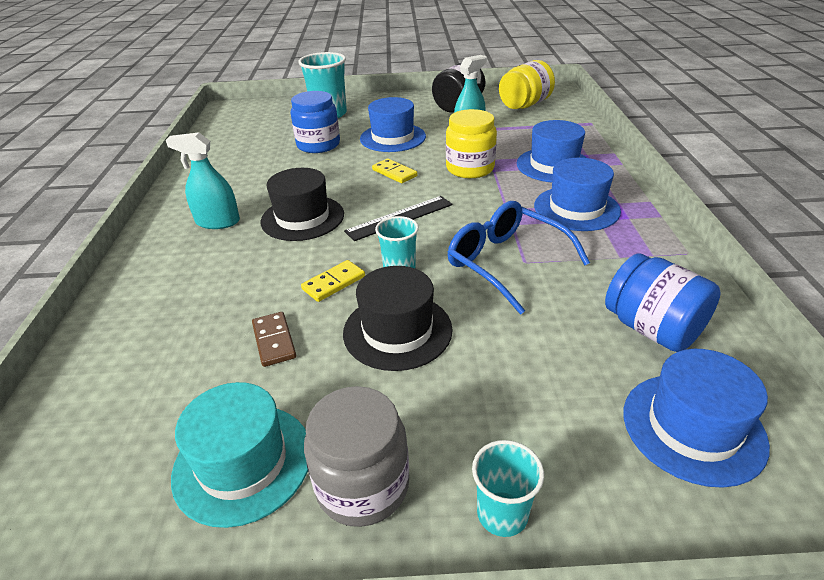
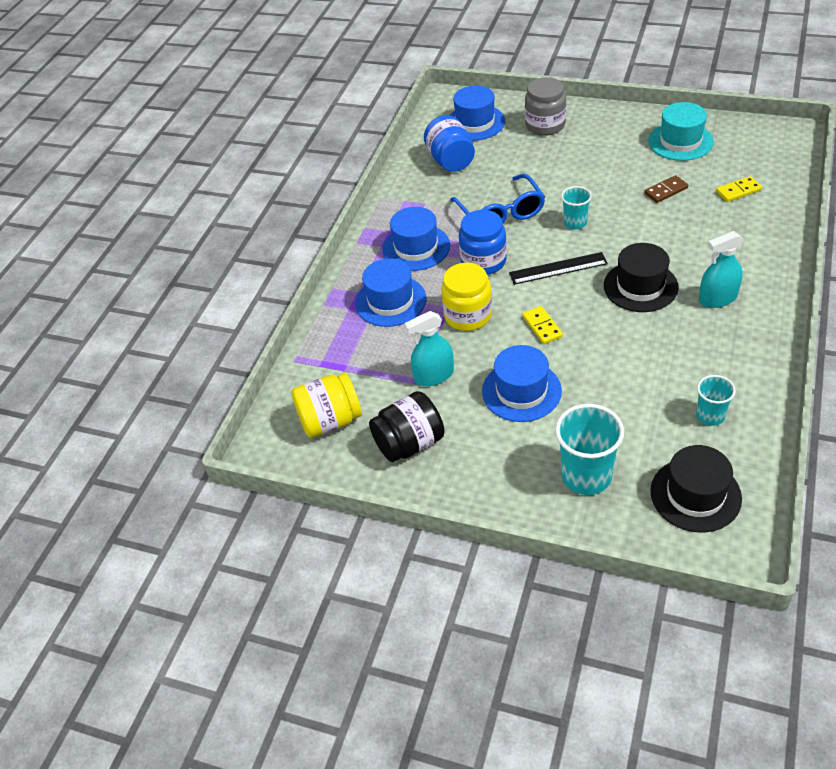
camera: 155 degrees left, 10 degrees up
turquoise spray bottle [166,132,240,229] -> turquoise spray bottle turned 135 degrees clockwise [699,231,744,308]
brown domino [252,312,296,367] -> brown domino turned 60 degrees clockwise [644,175,688,203]
blue jar [291,91,340,153] -> blue jar moved to [459,210,507,275]
yellow domino [301,260,365,302] -> yellow domino moved to [716,176,762,202]
grey jar [304,386,409,527] -> grey jar moved to [525,77,566,136]
black hat [343,266,453,371] -> black hat moved to [650,445,742,533]
turquoise cup [472,440,544,537] -> turquoise cup moved to [696,375,736,426]

